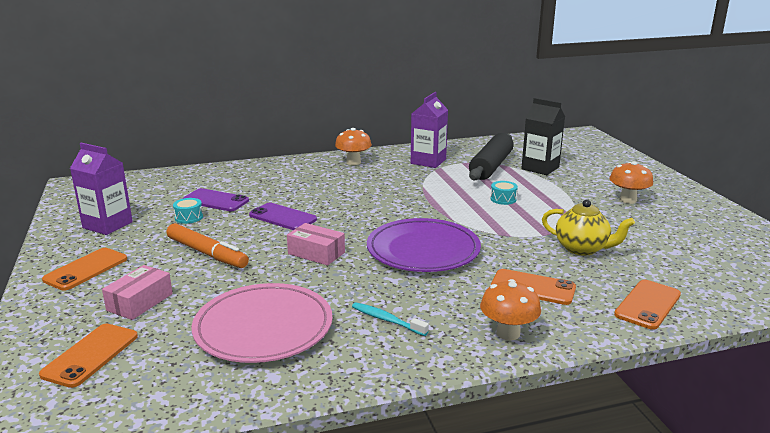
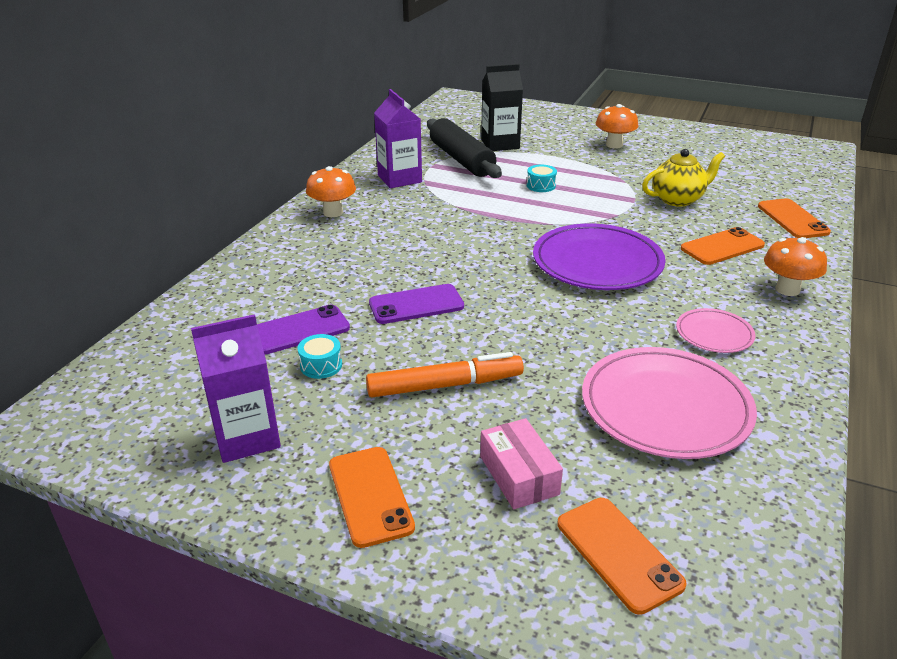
camera: 50 degrees left, 10 degrees up
pink box [287,223,345,266] -> none
turquoise toothbrush [352,302,429,336] -> pink plate [676,308,756,353]

